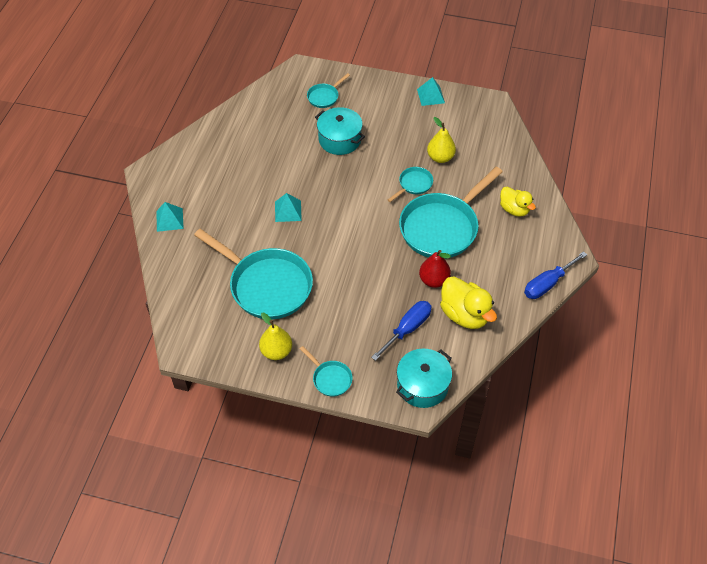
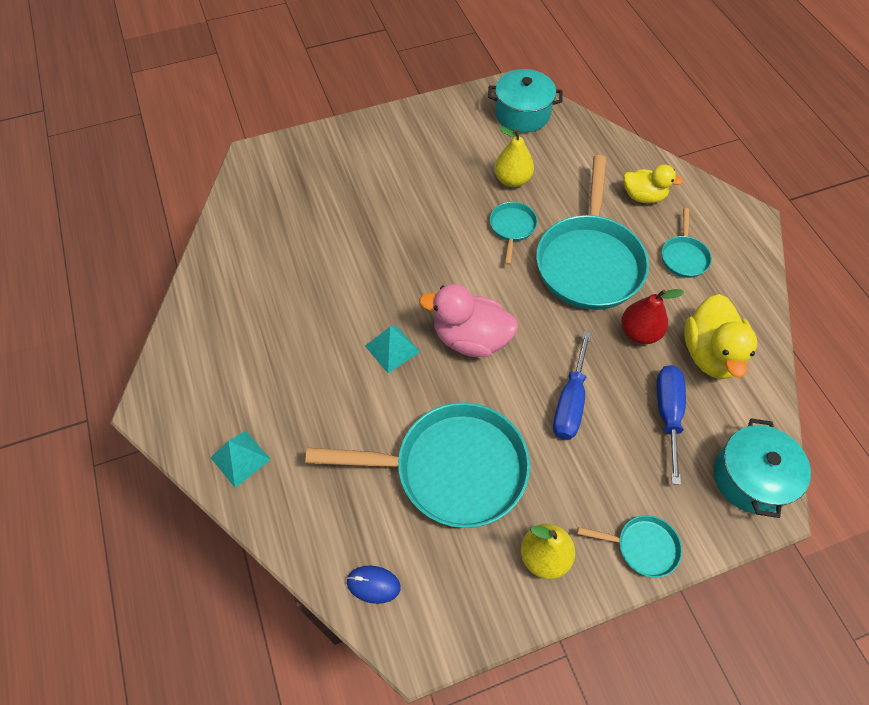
camera: 35 degrees left, 5 degrees up
turquoise pan [307,73,350,108] -> turquoise pan moved to [662,208,712,278]
turquoise pot [315,107,365,155] -> turquoise pot moved to [488,69,563,133]
turquoise pyramid [417,77,445,106] -> none
yellow duck [440,276,497,329] -> yellow duck turned 75 degrees clockwise [684,294,757,379]
blue screwdriver [524,251,587,299] -> blue screwdriver moved to [553,331,591,440]
none -> blue mouse [346,566,401,604]
none -> pink duck [419,284,518,358]

